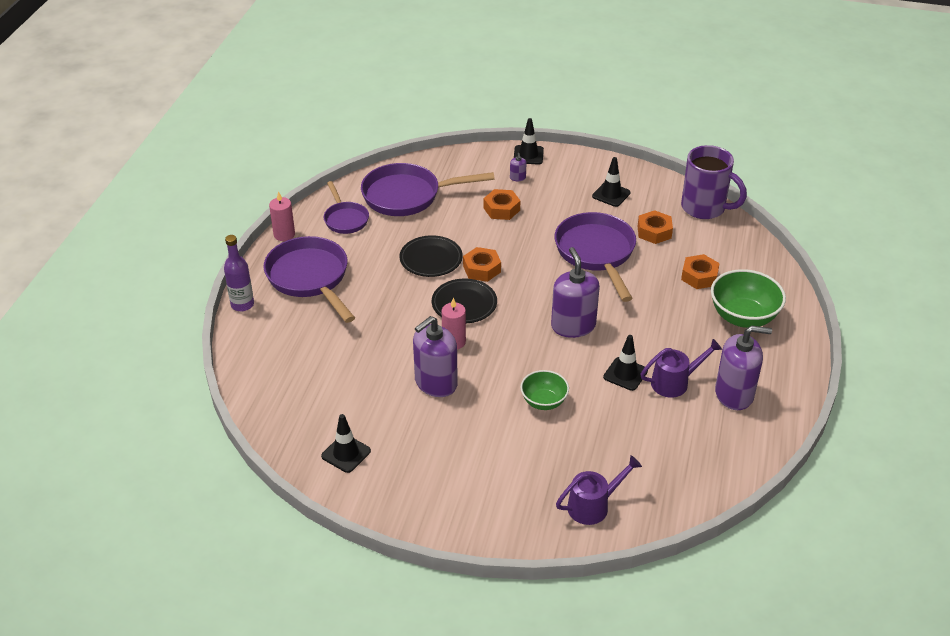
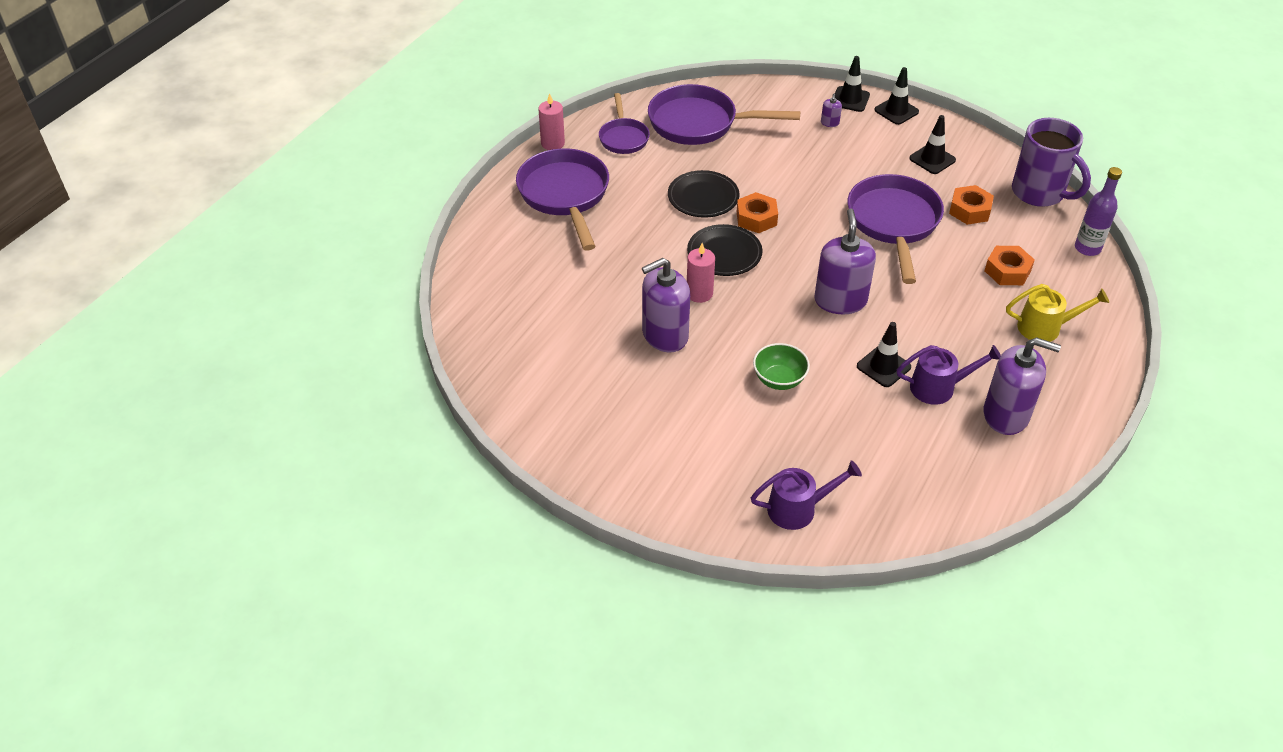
camera: 15 degrees right, 5 degrees up
purple bottle [224,235,254,311] -> purple bottle moved to [1075,167,1122,256]
black traffic cone [321,414,371,473] -> black traffic cone moved to [874,67,919,125]
orange nut [484,189,521,220] -> none
green bowl [711,269,786,328] -> yellow watering can [1006,284,1109,342]

